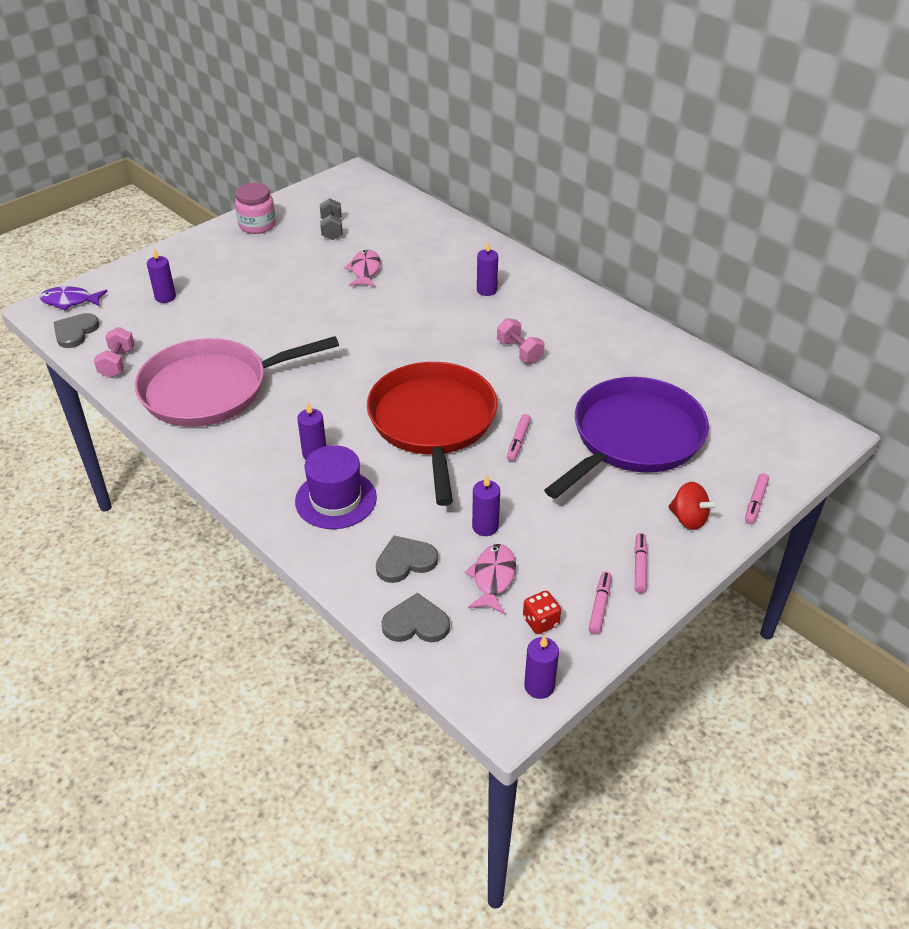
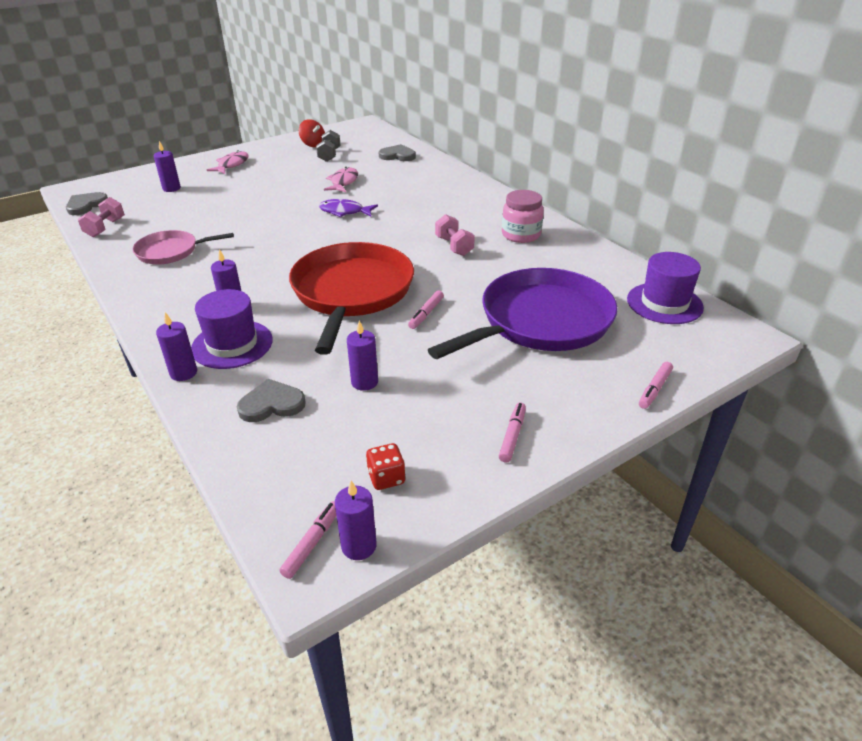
camera: 10 degrees right, 5 degrees down
purple fish [40,286,108,310] -> purple fish moved to [319,199,378,217]
pink pan [135,336,339,427] -> pink pan [132,230,234,264], size x0.53
pink jar [235,183,276,234] -> pink jar moved to [502,190,544,243]
grey heart [382,593,450,642] -> grey heart moved to [379,144,416,161]
pink fish [465,544,516,614] -> pink fish moved to [207,150,249,174]
purple candle [477,242,498,296] -> purple candle moved to [156,312,197,381]
pink marker [589,571,611,635] -> pink marker moved to [279,501,336,579]
red spinning top [668,482,718,530] -> red spinning top moved to [299,119,325,147]
none -> purple hat [627,252,704,324]

